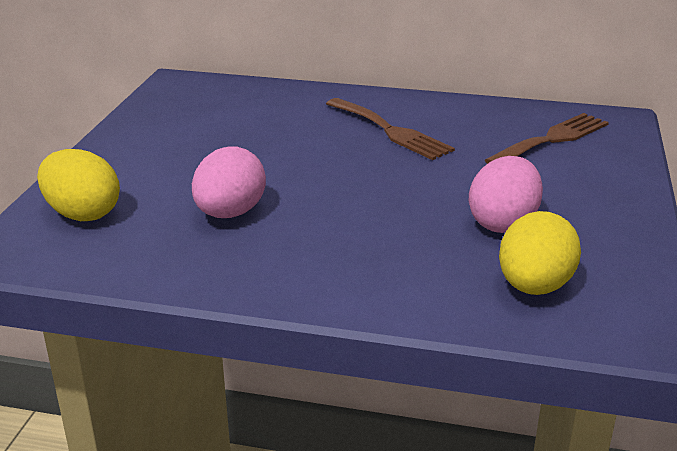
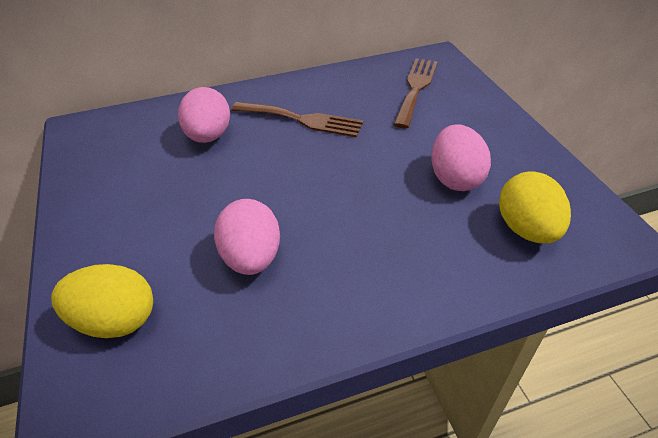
camera: 30 degrees left, 15 degrees up
none -> pink egg [178,87,230,143]

